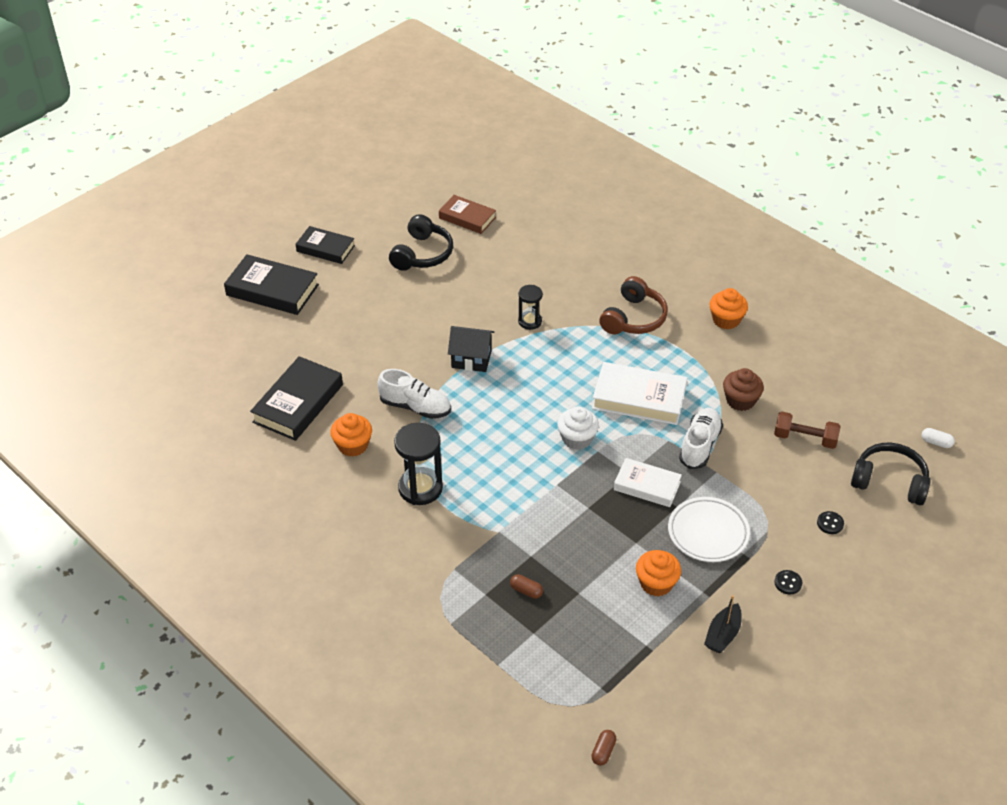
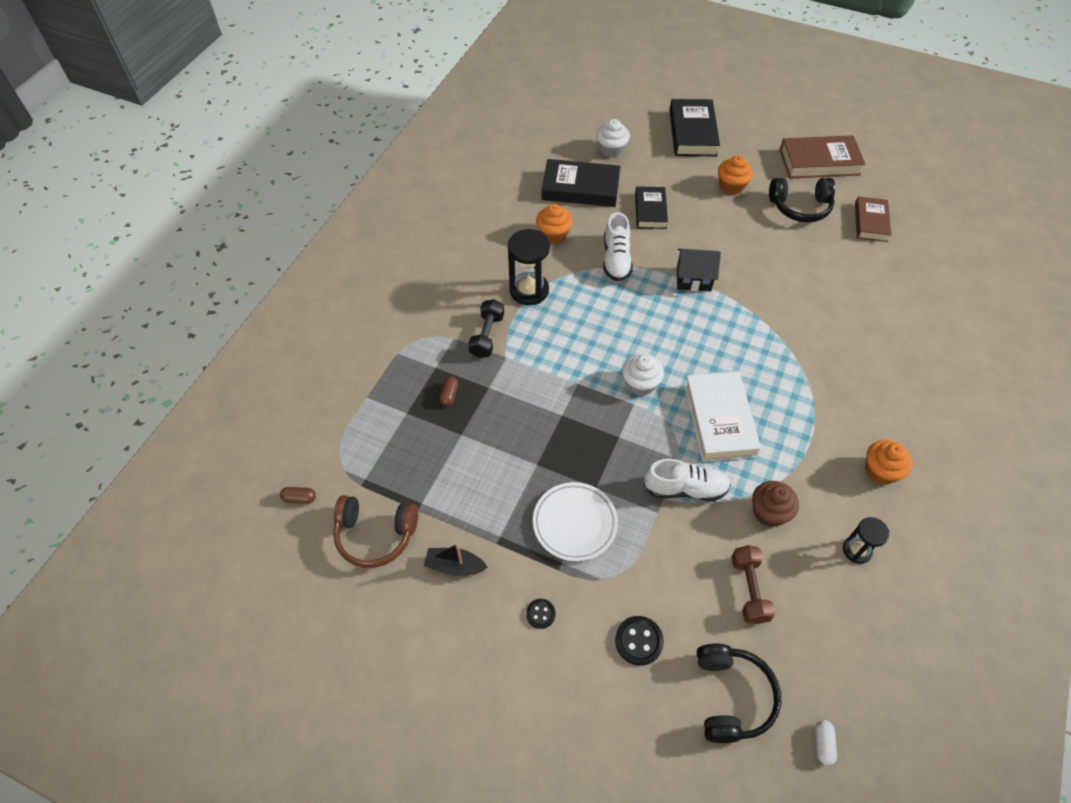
camera: 70 degrees right, 10 degrees up
black book [296,226,355,264] -> black book moved to [635,186,668,229]
black house [448,326,494,372] -> black house turned 75 degrees counterclockwise [677,249,721,292]
black hourglass [518,285,543,330] -> black hourglass moved to [843,517,890,564]
brown headphones [599,276,668,334] -> brown headphones moved to [333,495,418,568]
white book [614,458,682,507] -> none
orange cupcake [636,550,681,597] -> orange cupcake moved to [718,155,753,194]
black button [817,511,844,534] -> black button [615,616,664,666], size x1.59
none -> black dumbbell [468,299,504,358]
none -> white cupcake [596,119,630,158]
none -> brown book [780,135,866,179]

